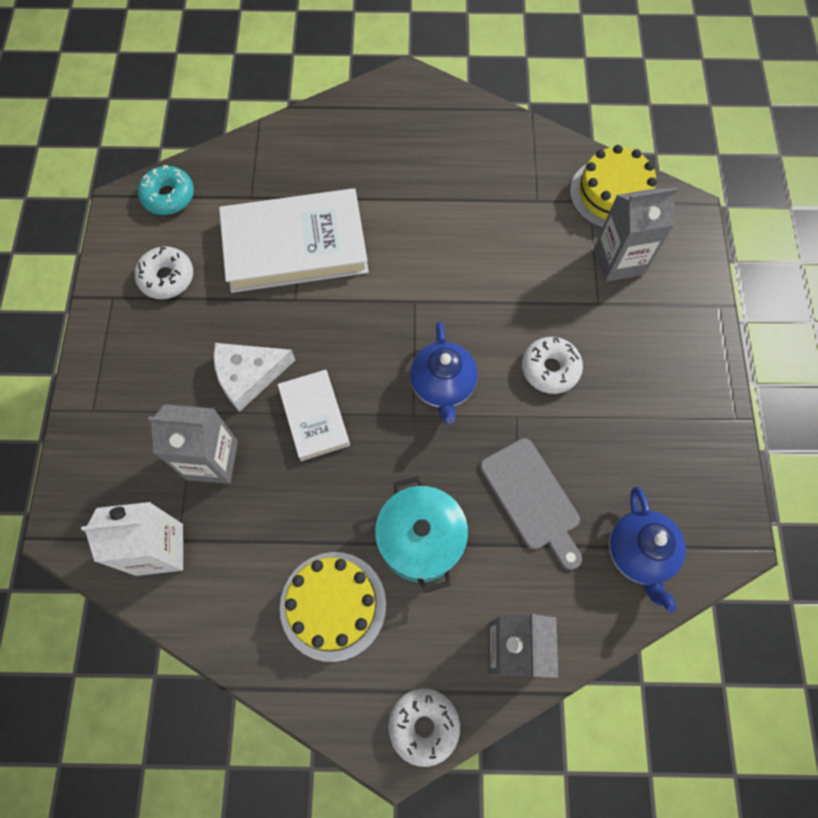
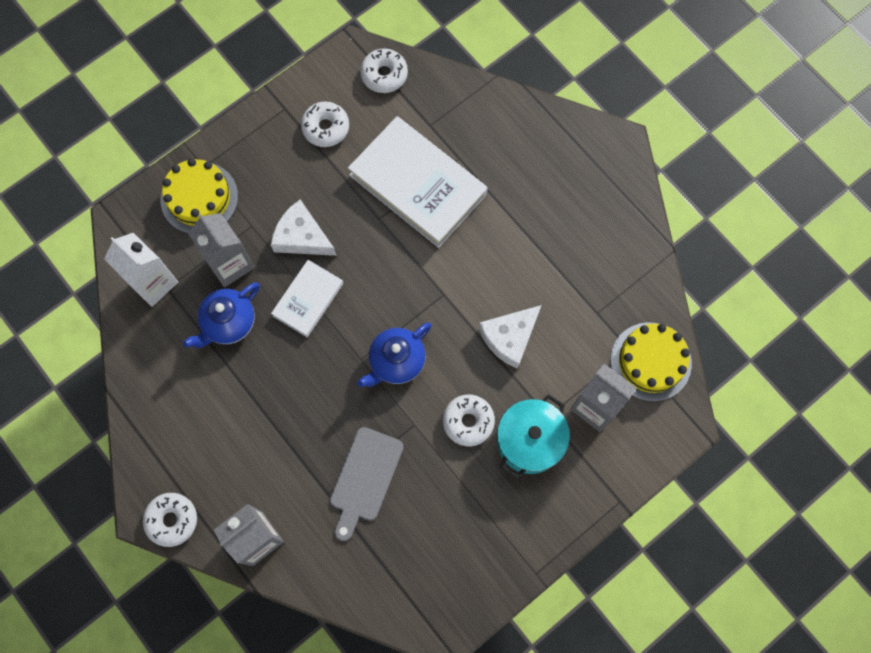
camera: 50 degrees right, 5 degrees up
turquoise donut [138,165,194,215] -> white donut [360,48,408,93]
yellow cake [280,552,386,662] -> yellow cake moved to [161,158,238,233]
turquoise pot [375,476,468,593] -> turquoise pot moved to [497,394,570,478]
blue teapot [609,487,686,612] -> blue teapot moved to [183,282,260,348]
none -> white cheese [478,305,541,369]

